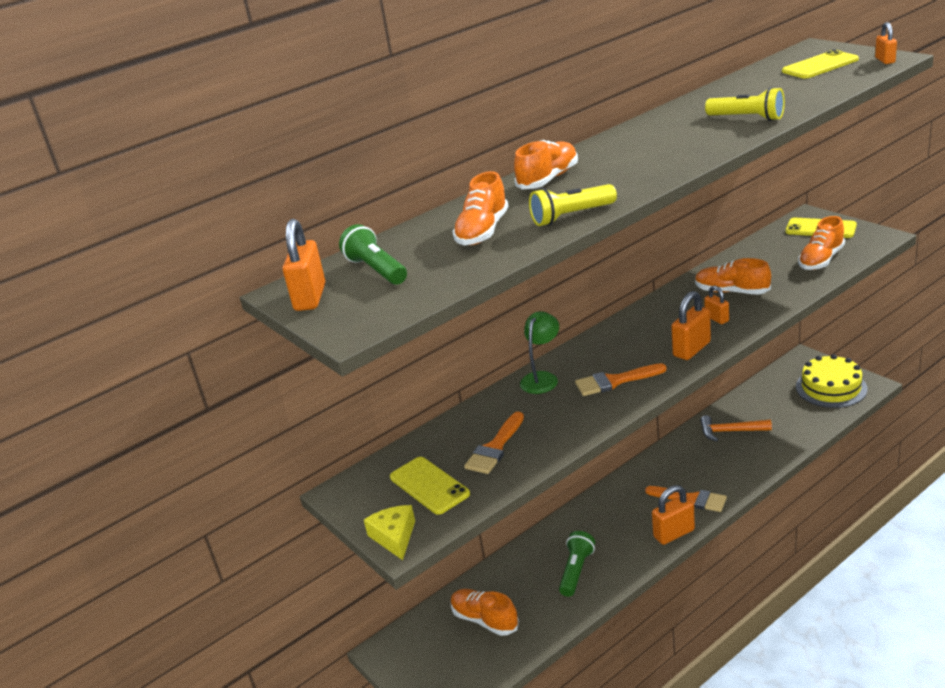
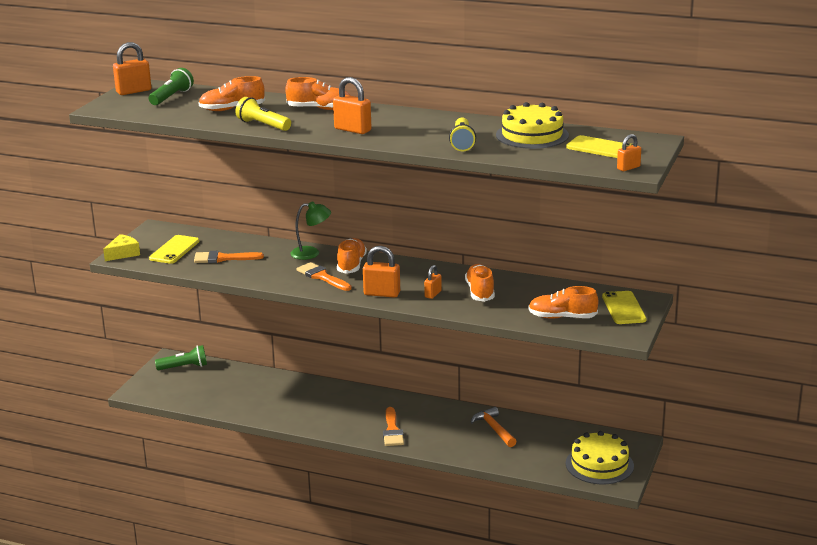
camera: 55 degrees right, 5 degrees down
orange shoe [451,589,519,636] -> orange shoe moved to [337,238,367,274]
green flashlight [559,531,595,597] -> green flashlight moved to [155,345,207,370]
orange padlock [652,485,695,545] -> orange padlock moved to [333,77,372,134]
none -> yellow cake [496,102,569,149]

